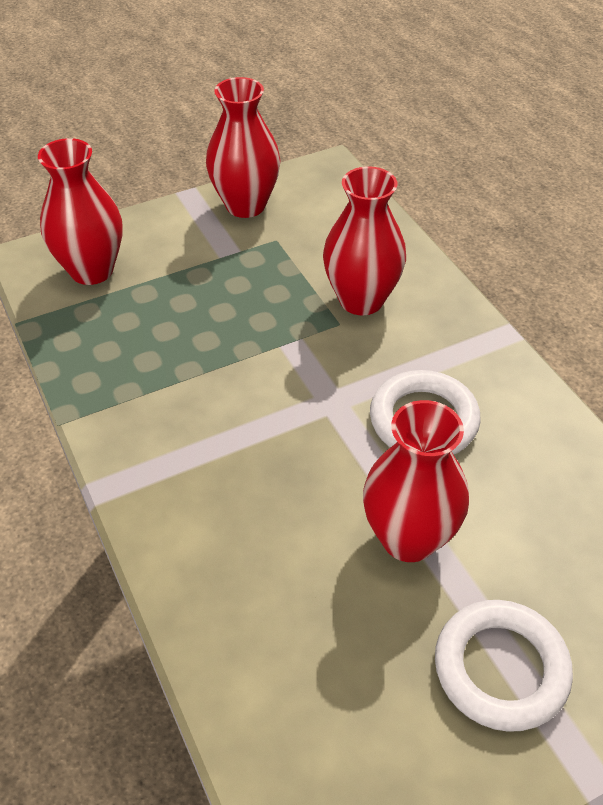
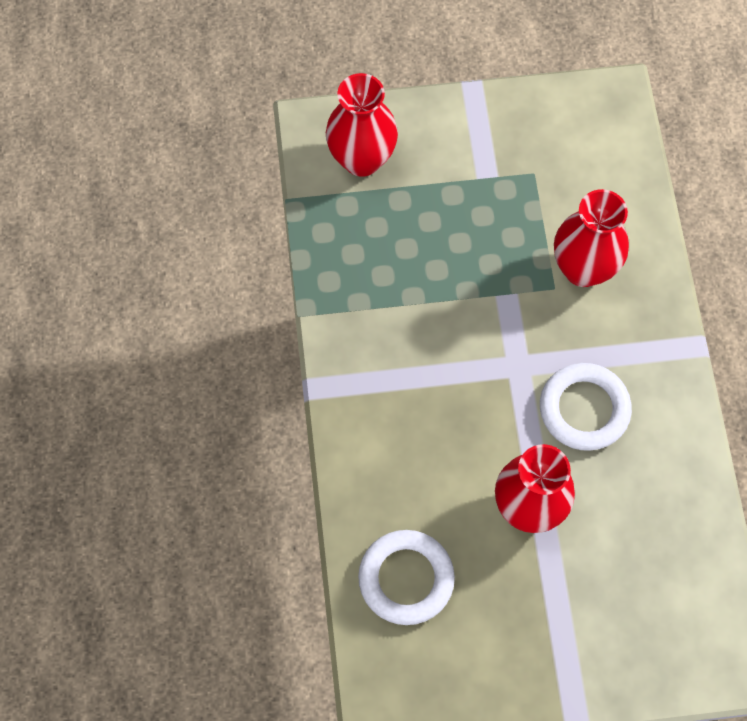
camera: 20 degrees right, 20 degrees up
red vase [206,77,281,218] -> none
white ring [435,600,573,732] -> white ring moved to [358,530,455,625]

